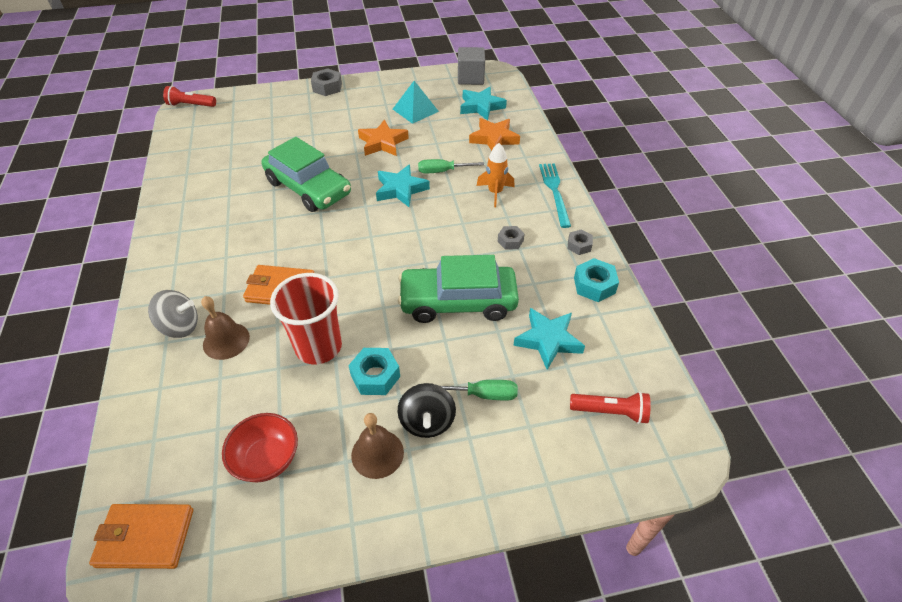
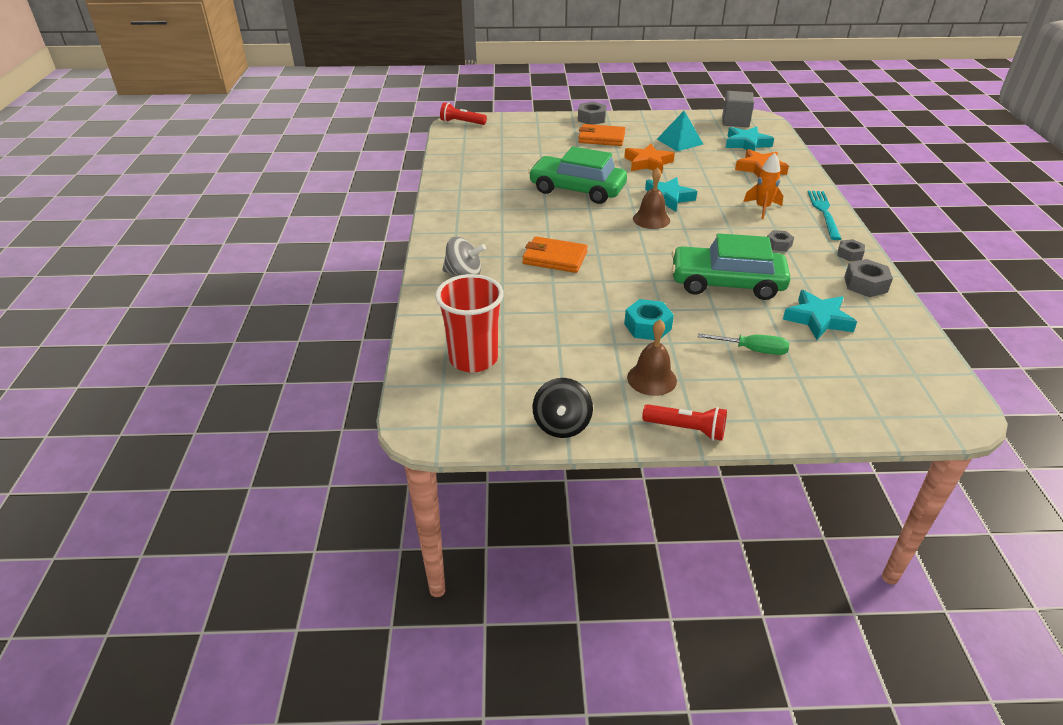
camera: 10 degrees right, 10 degrees down
orange wallet [89,504,193,569] -> orange wallet moved to [578,124,625,146]
brown bell [201,296,250,360] -> brown bell moved to [633,167,670,229]
red bowl [222,413,298,482] -> none
green car [262,137,351,212] -> green car turned 150 degrees clockwise [528,146,627,204]
red cup [270,273,342,364] -> red cup moved to [435,274,504,372]
black spinning top [398,383,456,438] -> black spinning top moved to [532,378,593,438]
green screwdriver [418,159,484,173] -> none
red flashlight [570,392,651,424] -> red flashlight moved to [642,404,727,441]
turquoise nut [574,258,619,302] -> grey nut [844,259,893,297]

